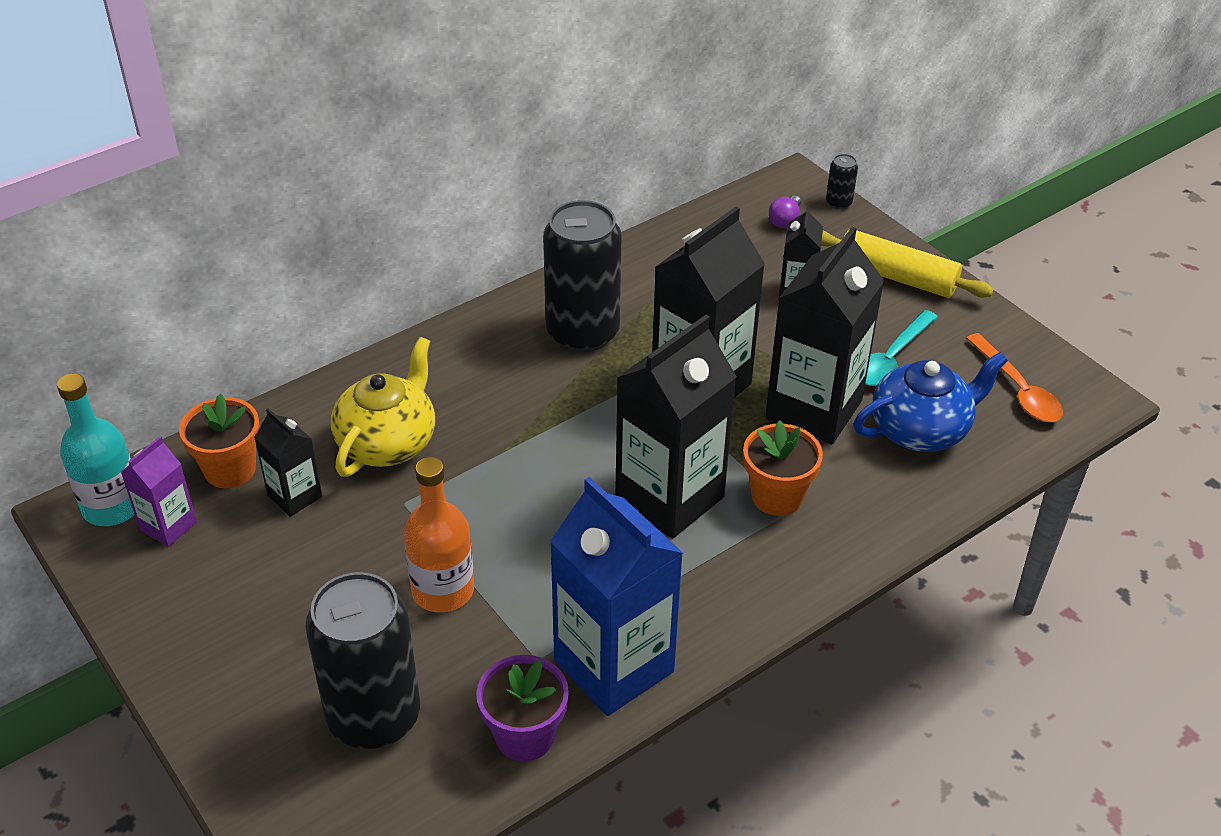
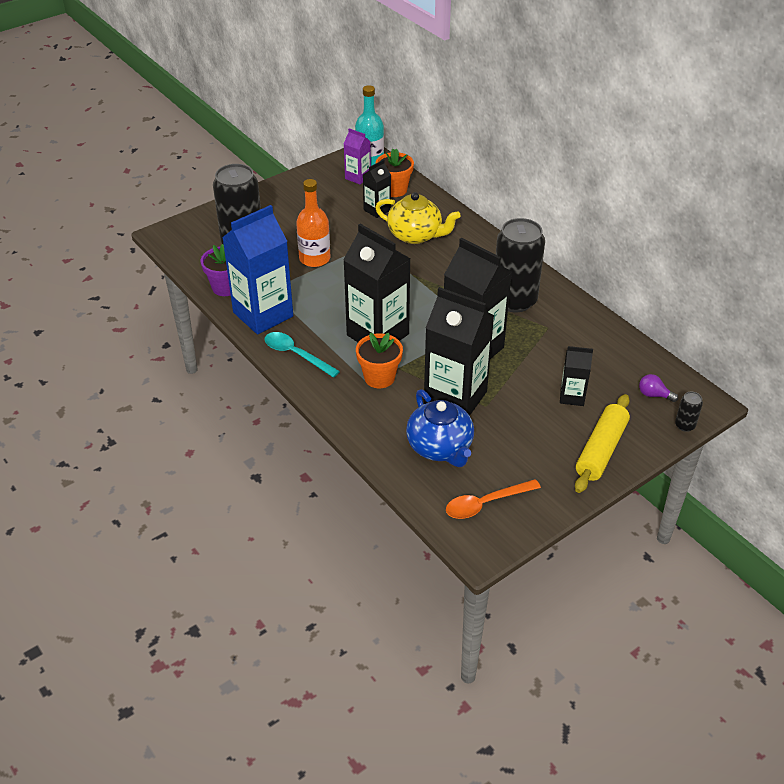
camera: 90 degrees right, 0 degrees up
turquoise spoon [865,310,938,386] -> turquoise spoon moved to [265,332,340,378]

